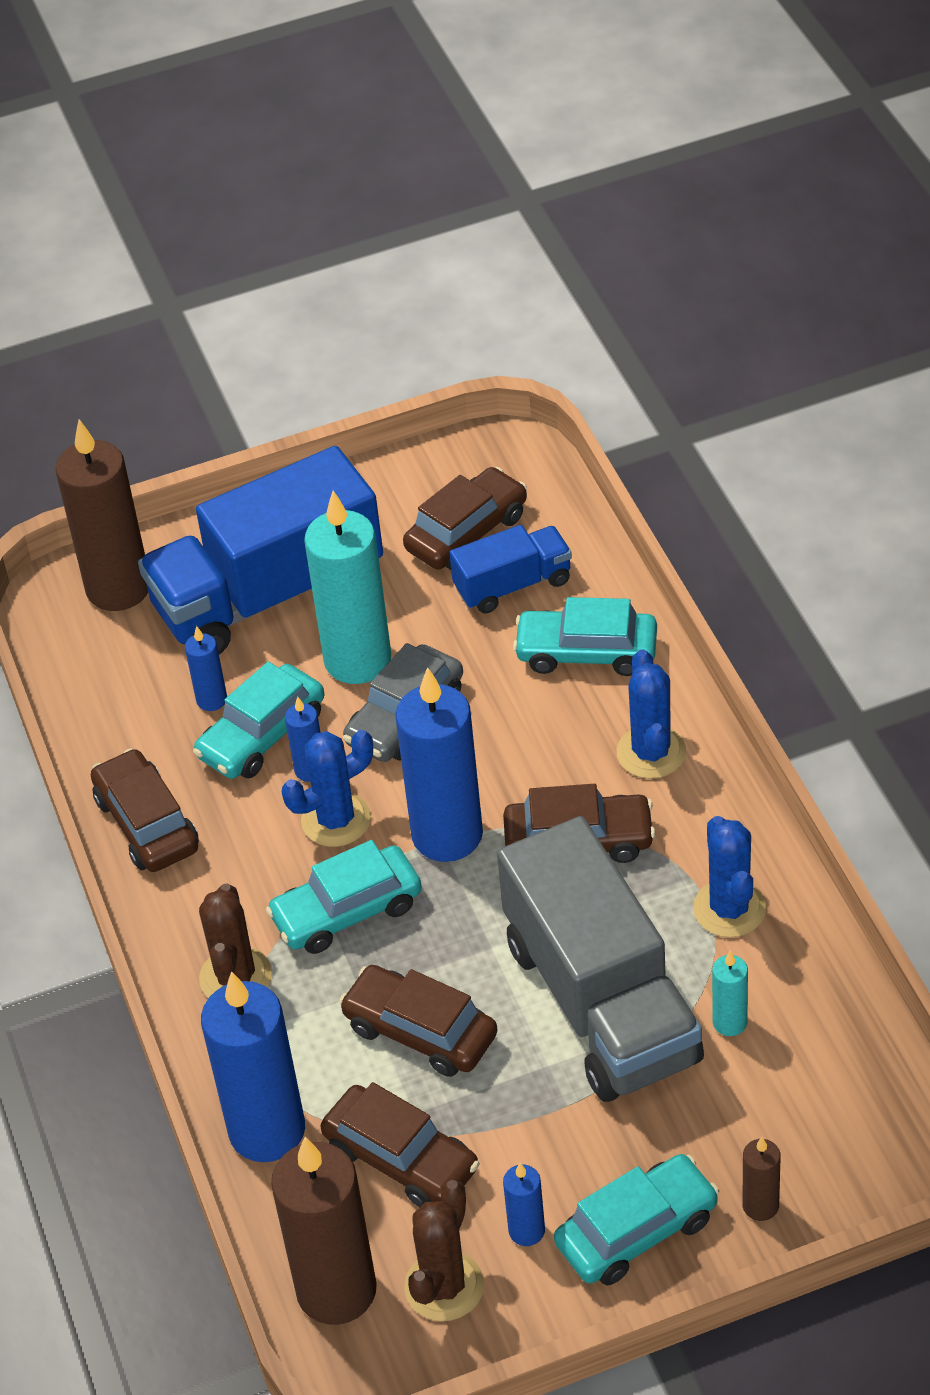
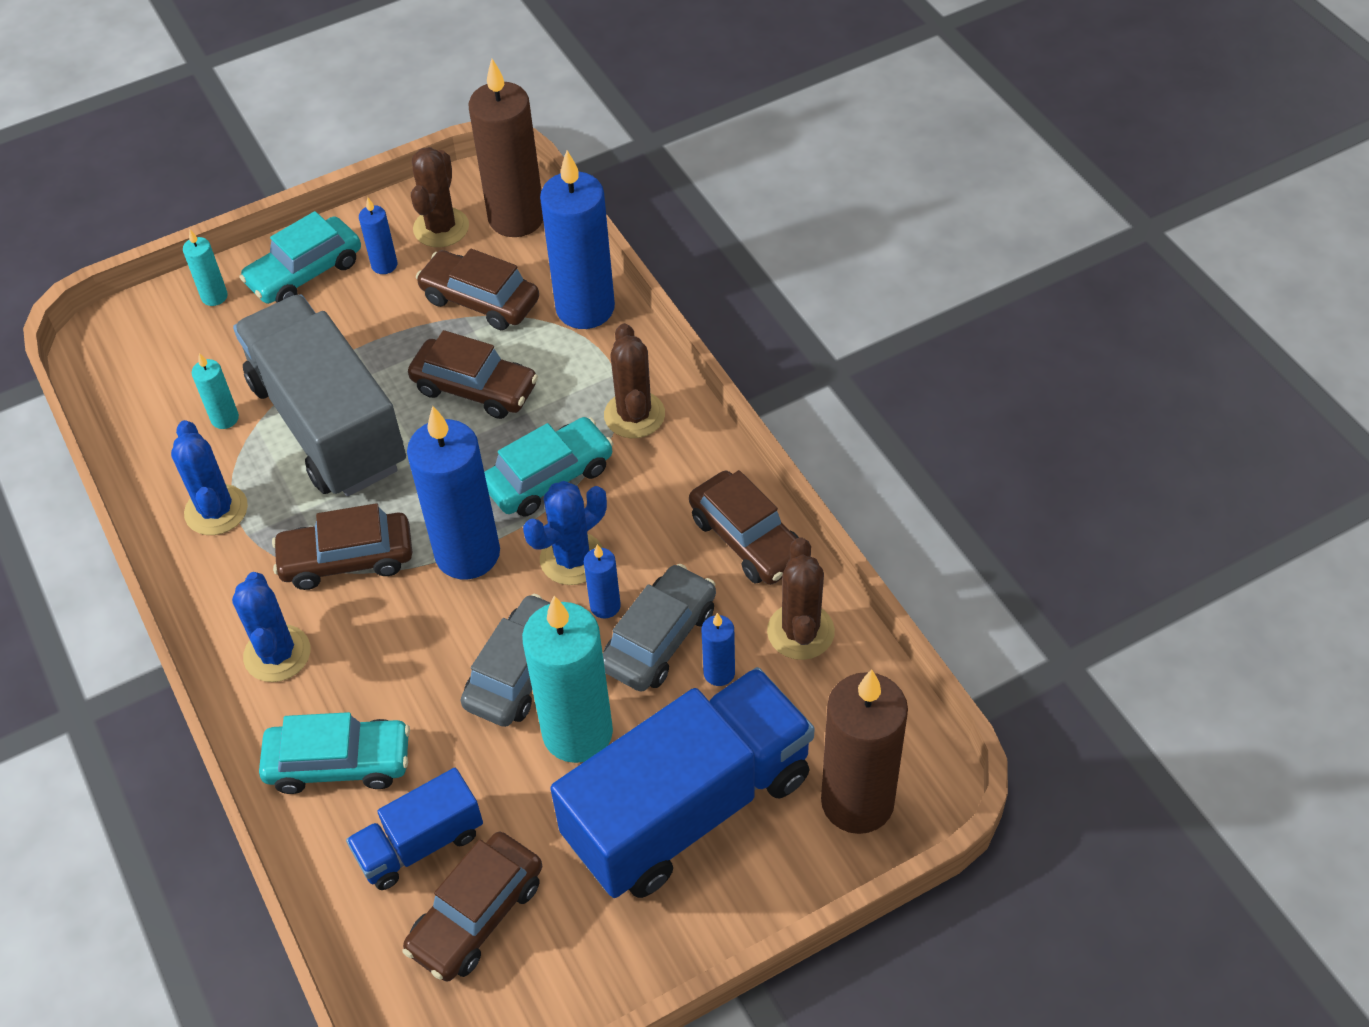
camera: 170 degrees right, 5 degrees up
turquoise car [193,662,324,779] -> grey car [603,564,716,692]
brown candle [742,1137,781,1221] -> turquoise candle [183,230,228,306]
none -> brown cactus [767,537,835,660]

